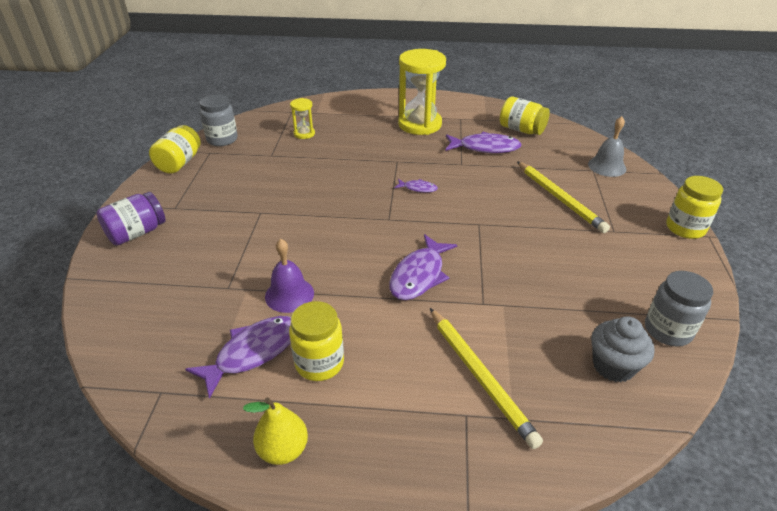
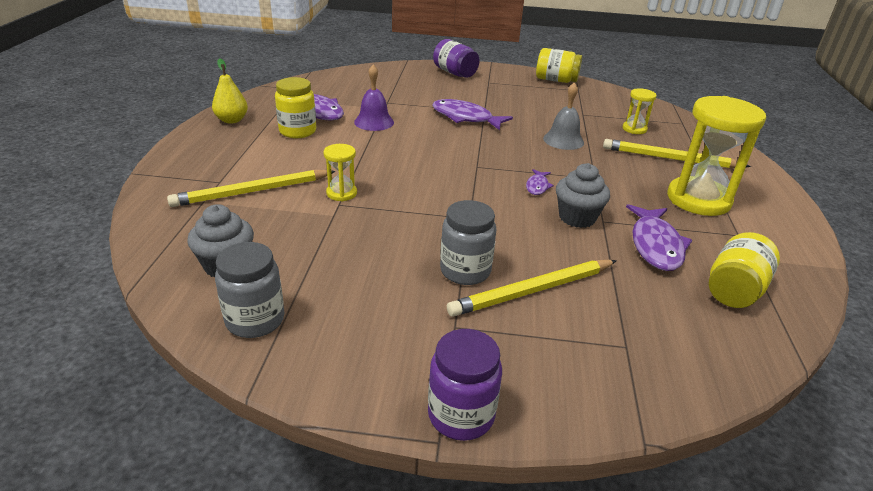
camera: 90 degrees right, 5 degrees down
grey jar [200,95,238,146] -> grey jar moved to [440,200,496,285]
purple fish [389,234,457,300] -> purple fish moved to [432,99,513,130]
grey bell [588,116,626,177] -> grey bell moved to [543,82,584,150]
yellow jar [666,176,723,239] -> purple jar [428,329,502,441]
none -> yellow hourglass [323,144,357,201]
none -> grey cupcake [556,163,610,228]
none -> yellow pencil [603,139,751,168]

